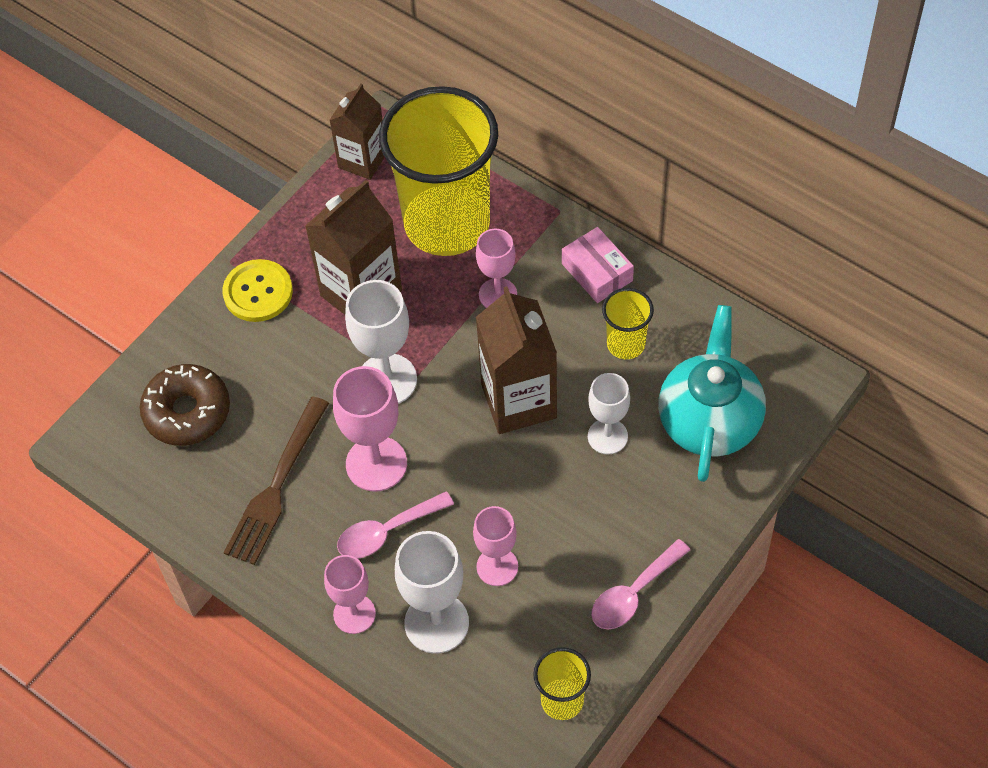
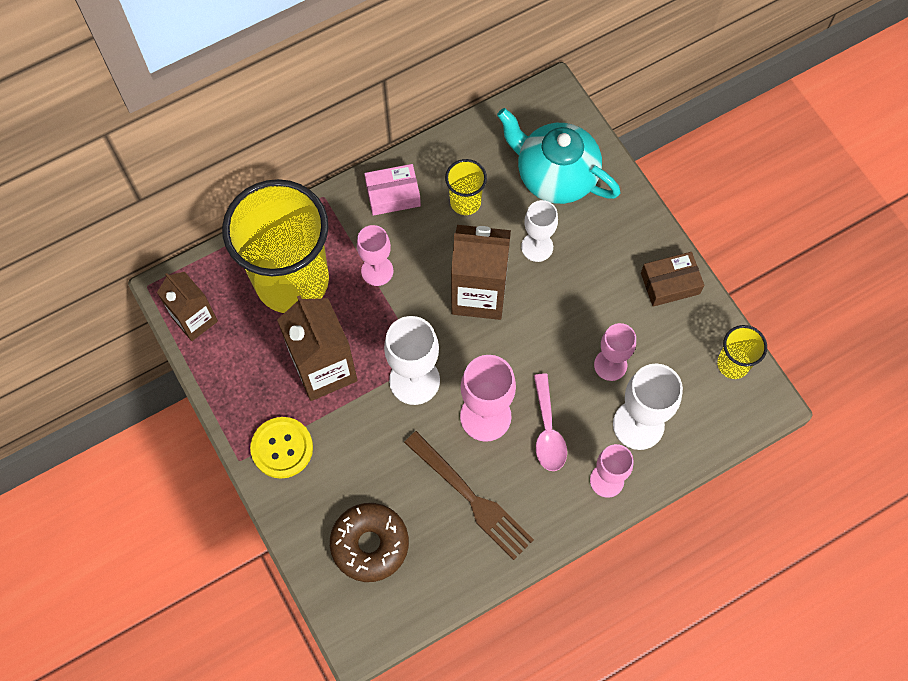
camera: 70 degrees left, 10 degrees up
pink spoon [591,539,690,629] -> brown box [641,252,704,307]

